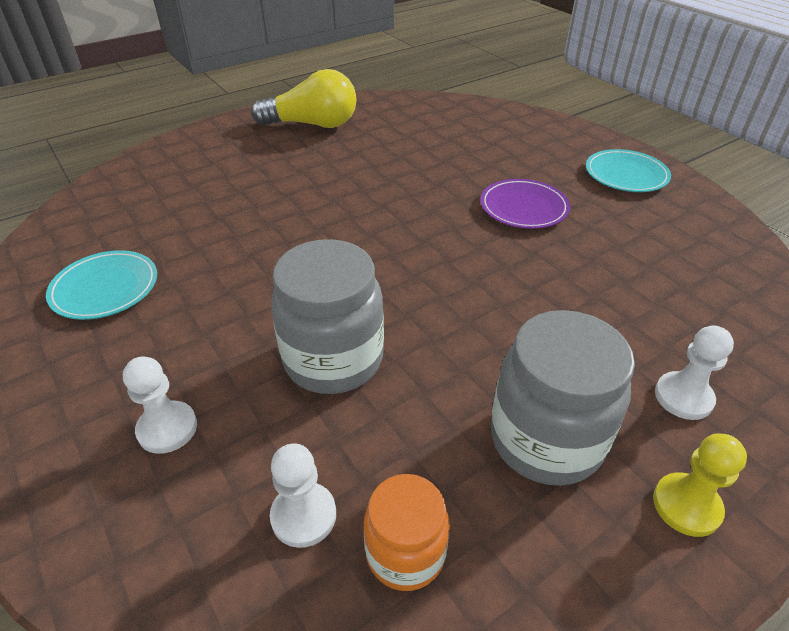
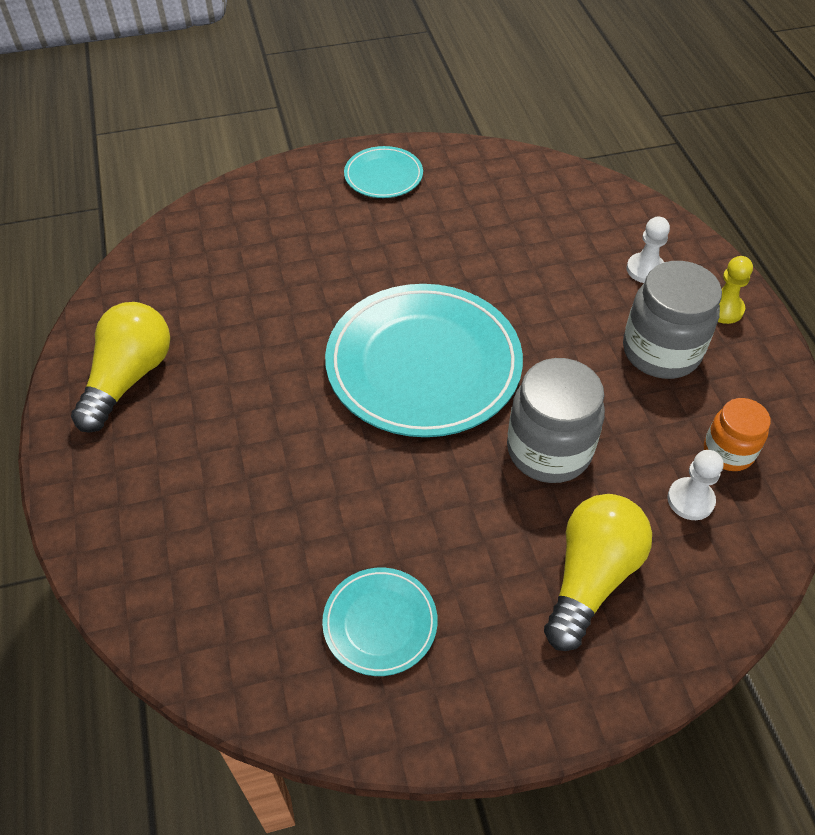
camera: 70 degrees left, 10 degrees up
white pawn [123,356,197,454] -> yellow light bulb [544,494,652,651]
purple plate [481,179,570,229] -> none
none -> turquoise plate [325,284,523,437]

